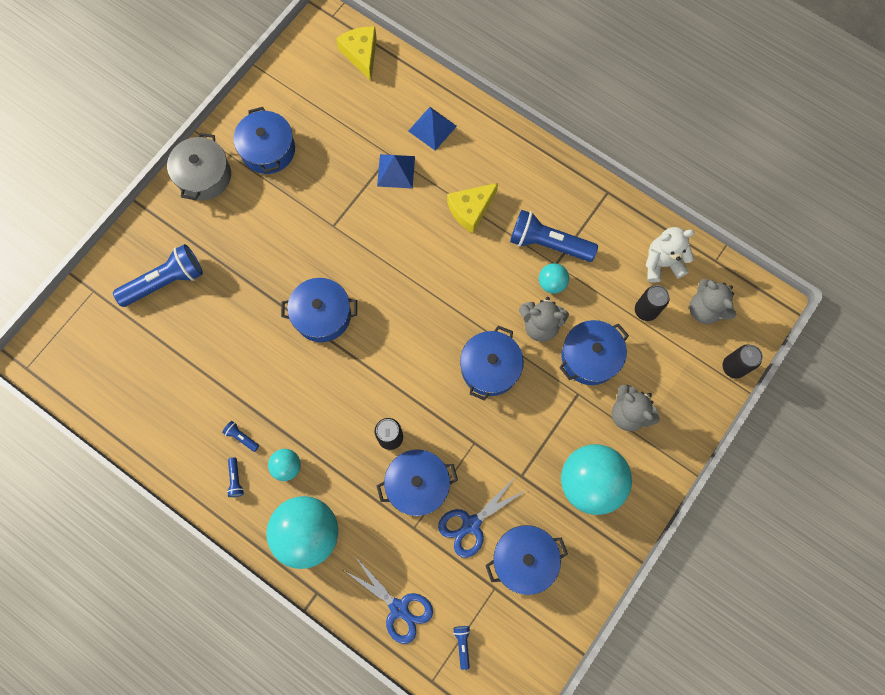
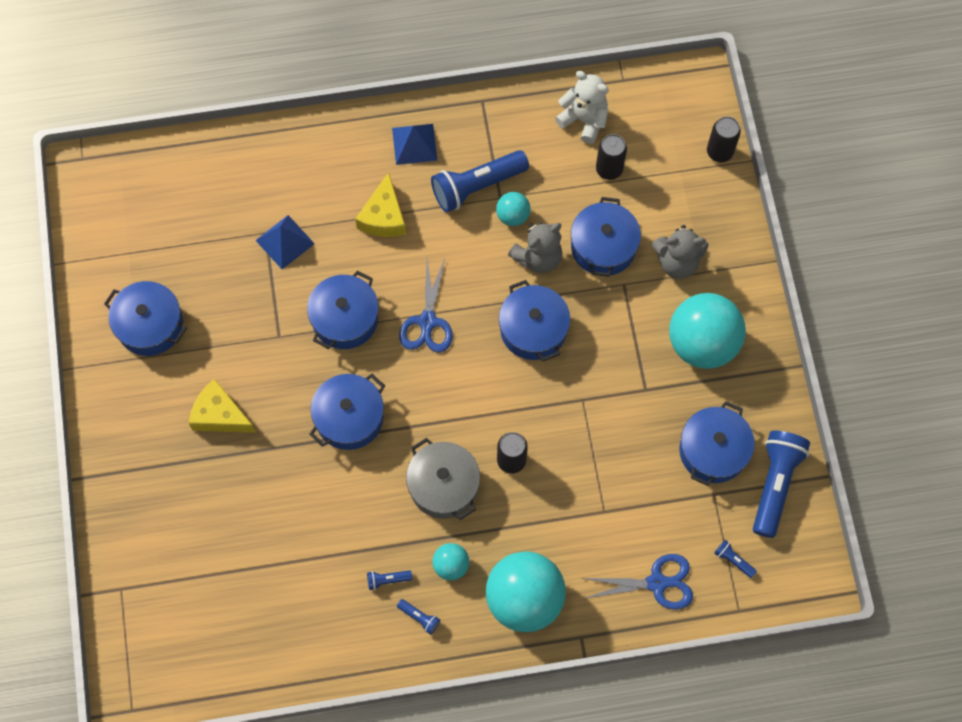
camera: 45 degrees left, 5 degrees down
blue flashlight [113,244,203,307] -> blue flashlight moved to [753,431,810,538]
grey pot [167,133,231,200] -> grey pot moved to [406,438,480,520]
yellow cheese [336,27,377,81] -> yellow cheese moved to [189,379,256,433]
blue pot [377,450,458,516] -> blue pot moved to [307,270,379,349]
blue pyramid [409,107,457,151] -> blue pyramid moved to [392,124,437,165]
blue scissors [438,479,526,558] -> blue scissors moved to [399,258,453,353]
white teddy bear [645,227,695,283] -> white teddy bear turned 90 degrees clockwise [555,71,609,144]
grey teddy bear [689,279,736,324] -> none

